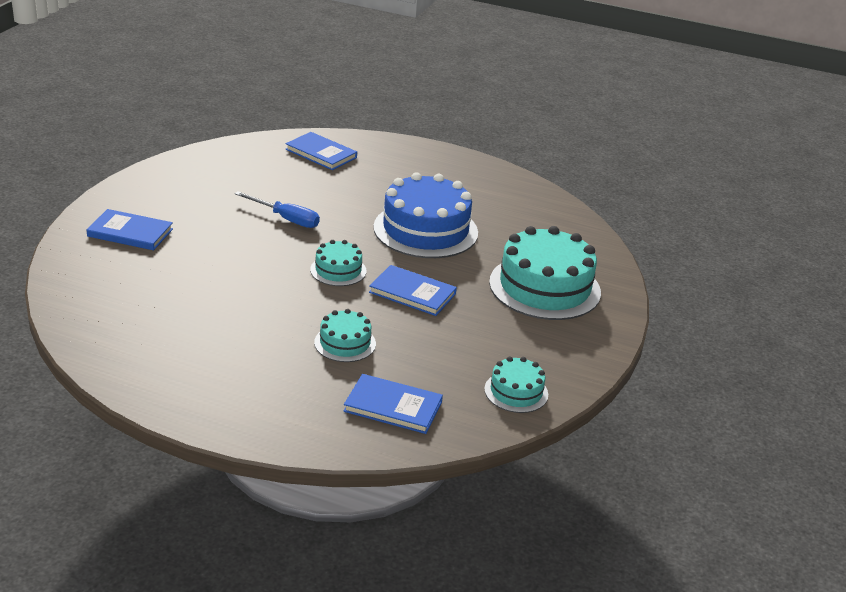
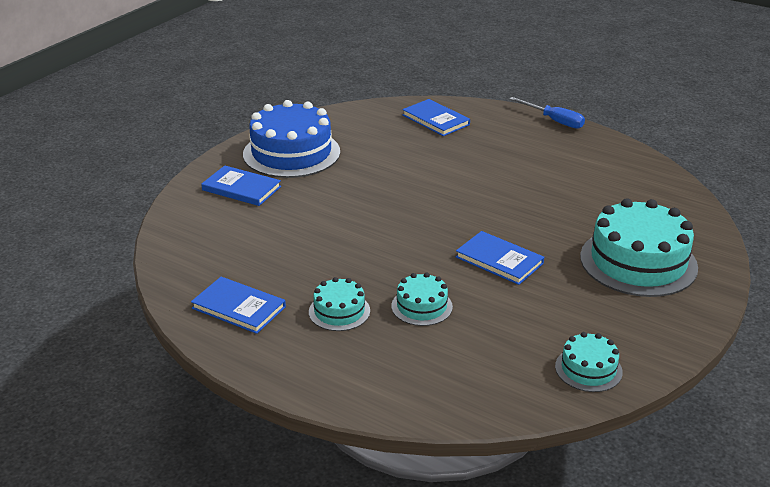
camera: 15 degrees right, 0 degrees up
blue screwdriver [235,191,320,228] -> blue screwdriver moved to [509,97,585,129]
turquoise cake [310,240,367,286] -> turquoise cake moved to [309,277,370,331]
blue book [344,374,443,434] -> blue book moved to [191,277,286,334]
blue cake [373,172,478,258] -> blue cake moved to [243,100,340,178]

